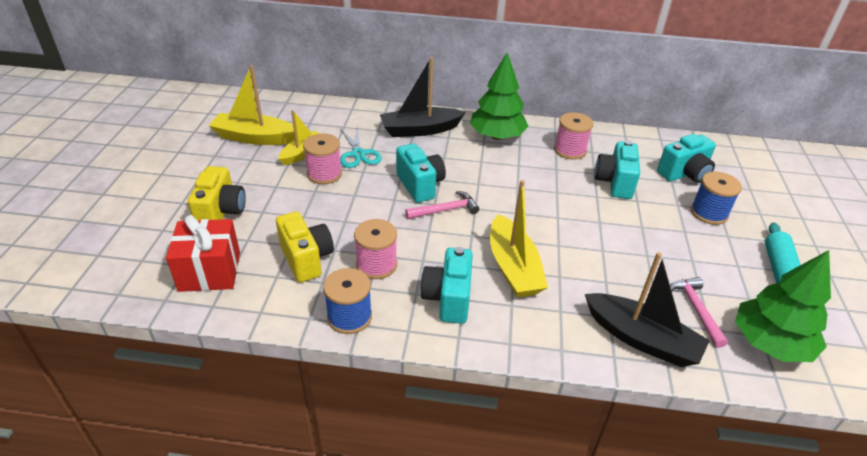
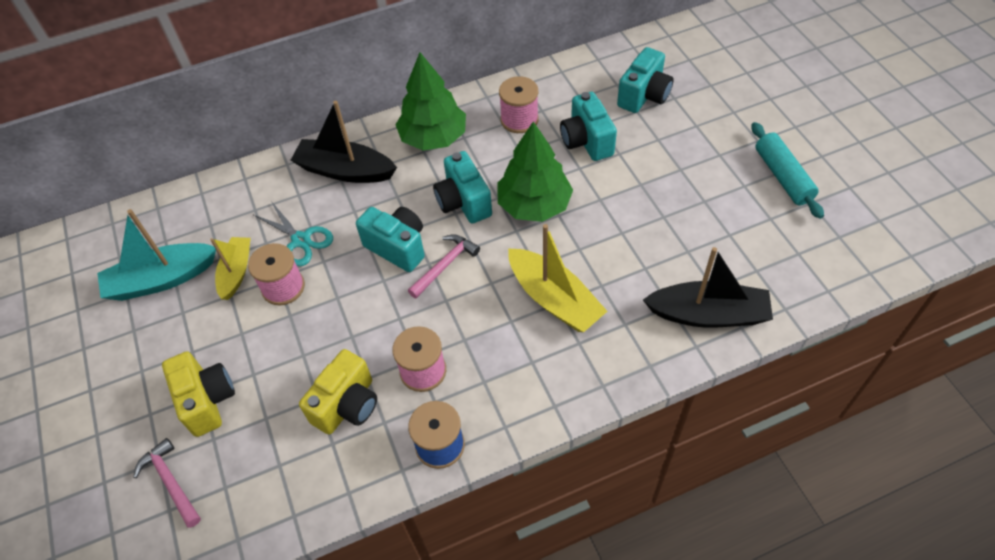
camera: 25 degrees left, 15 degrees up
red gift [166,215,240,292] -> none
yellow boat [209,65,295,145] -> turquoise boat [97,209,216,301]
yellow camera [276,211,334,282] -> yellow camera turned 90 degrees clockwise [299,349,377,435]
black boat [380,57,466,137] -> black boat turned 60 degrees clockwise [291,101,397,183]
turquoise camera [420,247,473,324] -> turquoise camera moved to [433,151,492,223]
pink hammer [670,277,728,348] -> pink hammer moved to [133,438,201,528]
blue spool [691,172,742,225] -> none
green tree [735,250,831,362] -> green tree moved to [497,122,573,222]

